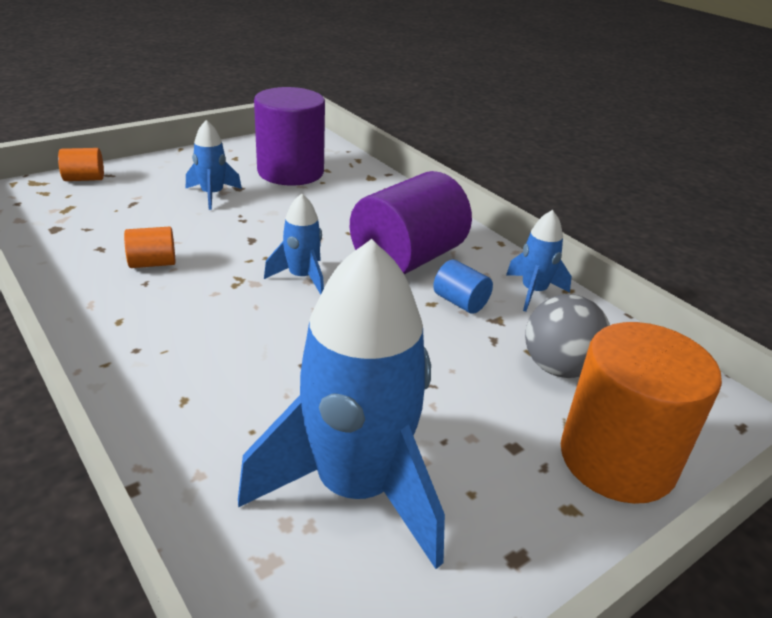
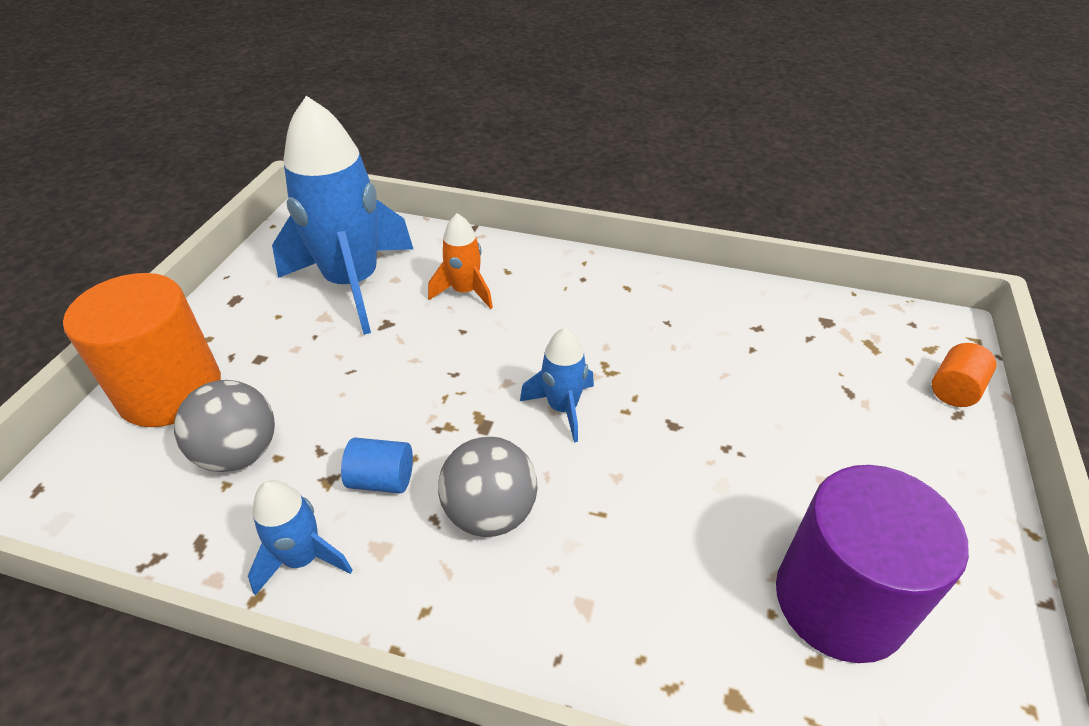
camera: 145 degrees right, 10 degrees up
orange cylinder [124,227,176,268] -> none
blue rocket [186,120,242,210] -> none
purple cylinder [350,171,472,274] -> grey ball [438,436,538,537]
none -> orange rocket [428,213,493,309]

